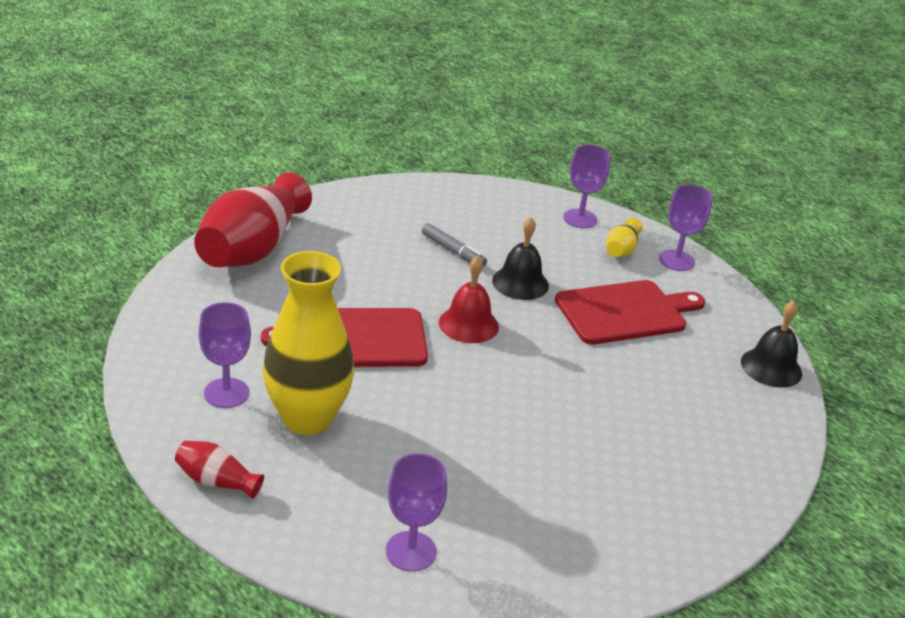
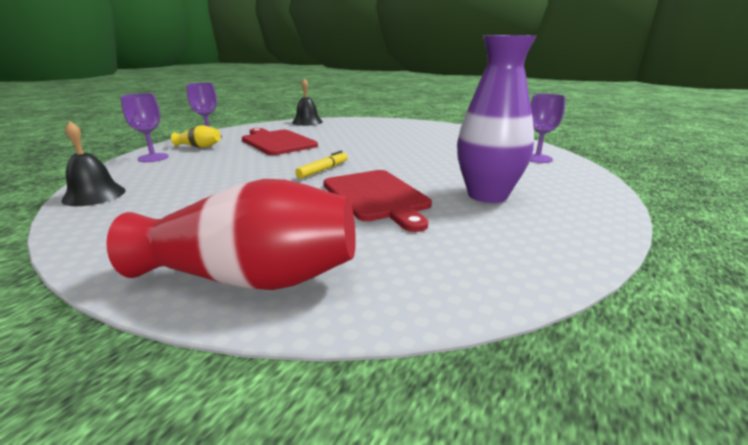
camera: 105 degrees left, 10 degrees down
red vase [175,441,264,499] -> none
purple goblet [199,302,251,408] -> none
yellow vase [263,251,354,435] -> purple vase [457,35,536,203]
grey marker [422,223,487,267] -> none
red bell [439,256,499,343] -> yellow marker [295,151,348,179]
black bell [492,217,549,300] -> black bell moved to [61,121,125,206]

